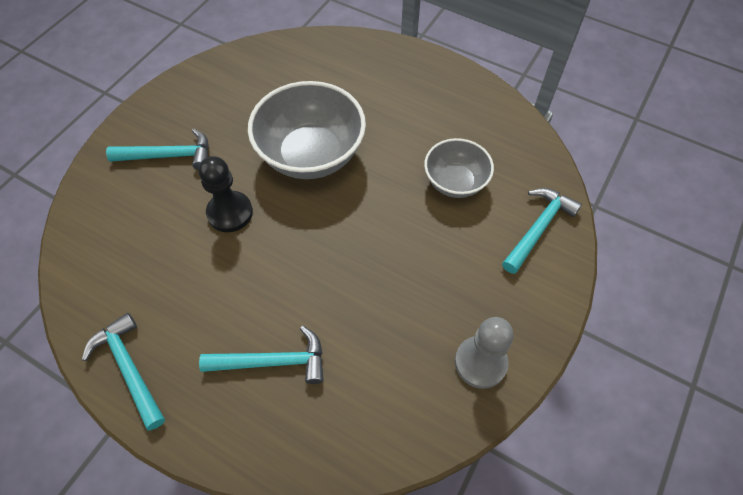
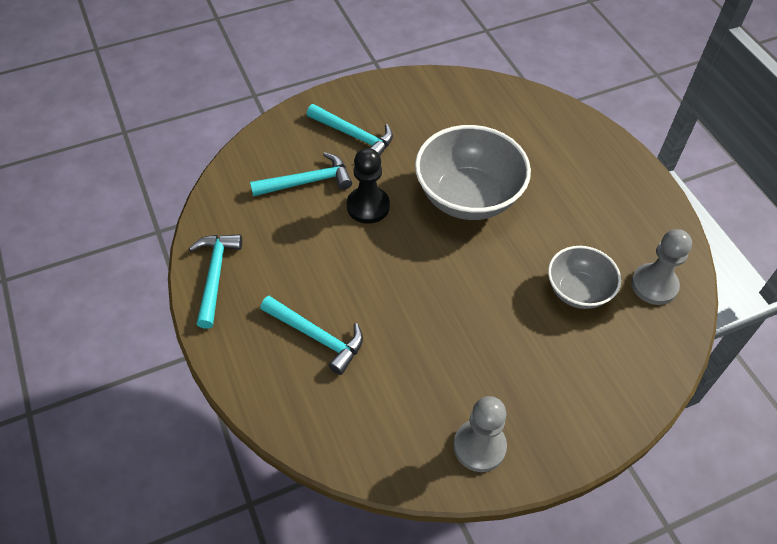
camera: 35 degrees right, 5 degrees down
turquoise hammer [502,188,582,274] -> turquoise hammer moved to [250,152,352,196]
none -> grey pawn [631,229,692,305]

